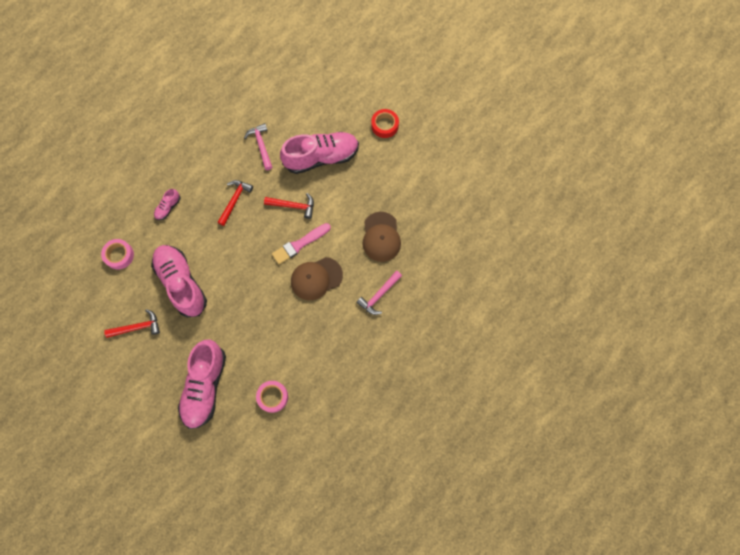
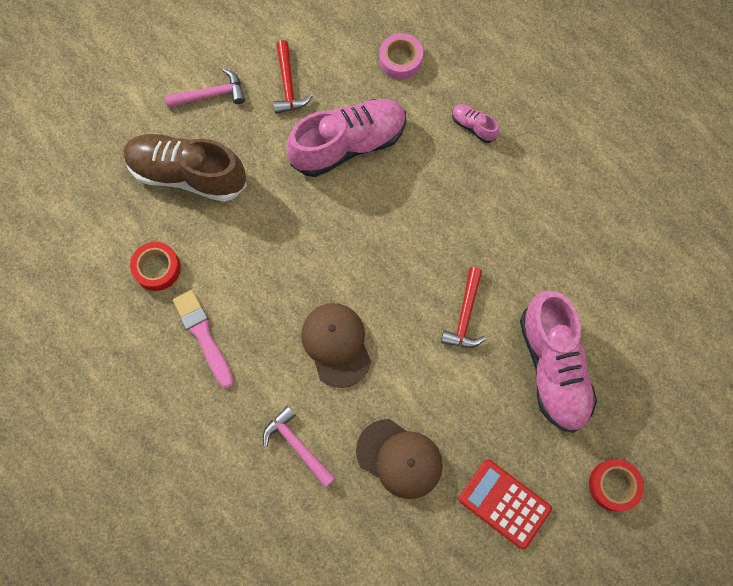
camera: 95 degrees right, 0 degrees up
pink shoe [178,339,226,429] -> brown shoe [123,133,247,202]
red hammer [217,180,253,226] -> none
pink hammer [244,123,272,170] -> pink hammer moved to [165,69,245,108]
pink tape [256,381,288,413] -> red tape [130,242,181,291]
pink brush [272,223,331,265] -> pink brush moved to [173,290,234,388]
brown cap [362,212,401,262] -> brown cap turned 150 degrees counterclockwise [356,419,443,499]
none -> red calculator [458,459,552,549]

